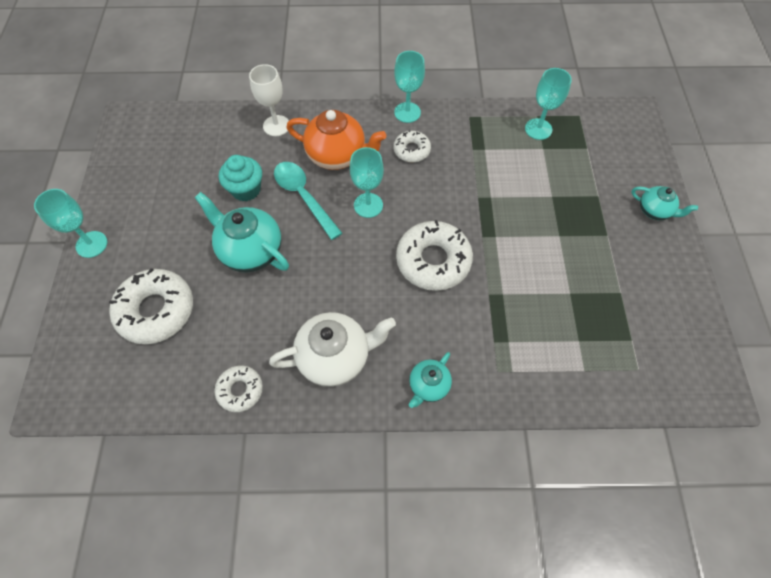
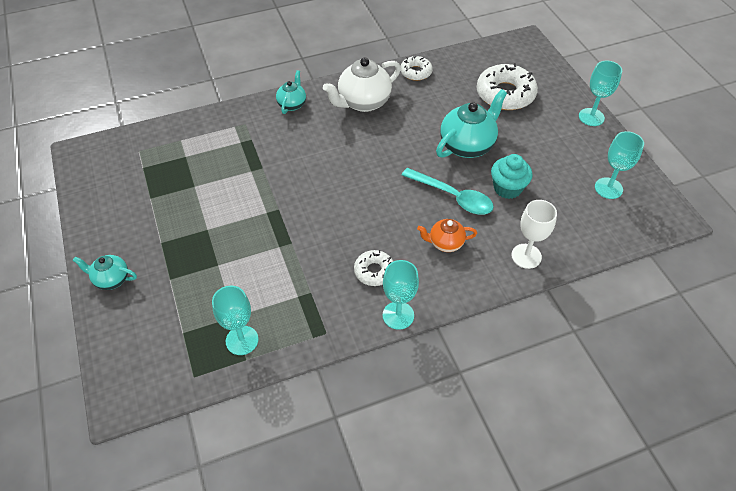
camera: 160 degrees right, 10 degrees down
turquoise teapot [194,192,289,273] -> turquoise teapot turned 60 degrees counterclockwise [436,89,507,158]
orange teapot [286,110,386,170] -> orange teapot [417,219,477,252], size x0.56
turquoise goblet [350,147,384,218] -> turquoise goblet moved to [595,131,644,199]
white donut [396,220,473,291] -> none

